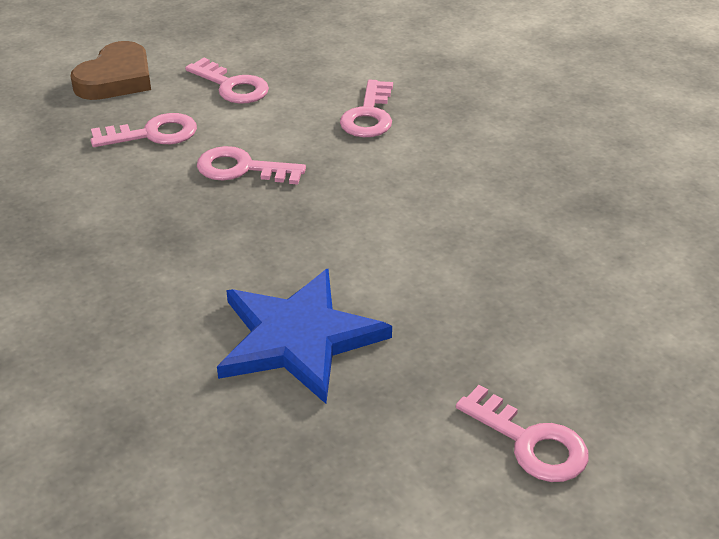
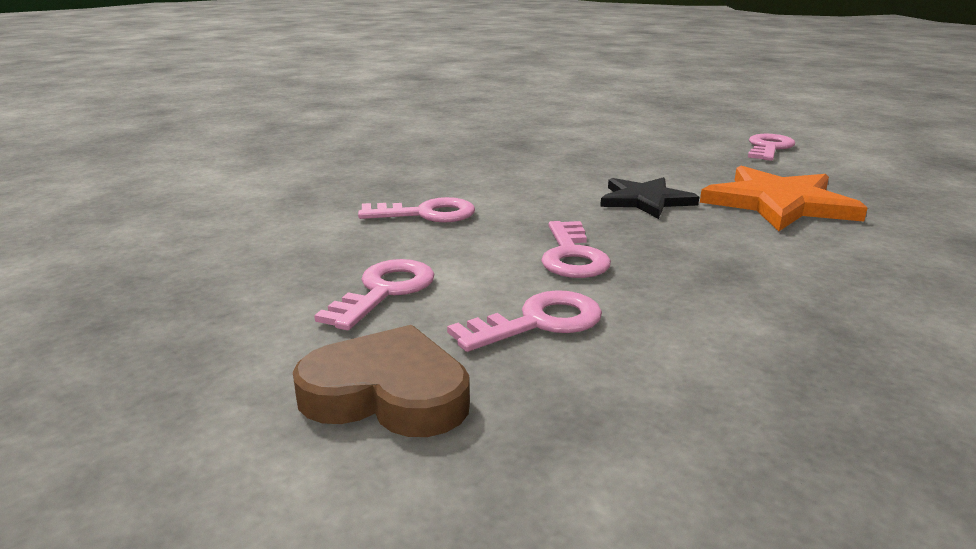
camera: 105 degrees left, 15 degrees down
pink key [91,113,197,147] -> pink key turned 90 degrees clockwise [447,290,602,352]
blue star [217,269,392,404] -> orange star [700,166,868,231]
none -> black star [600,177,699,219]

